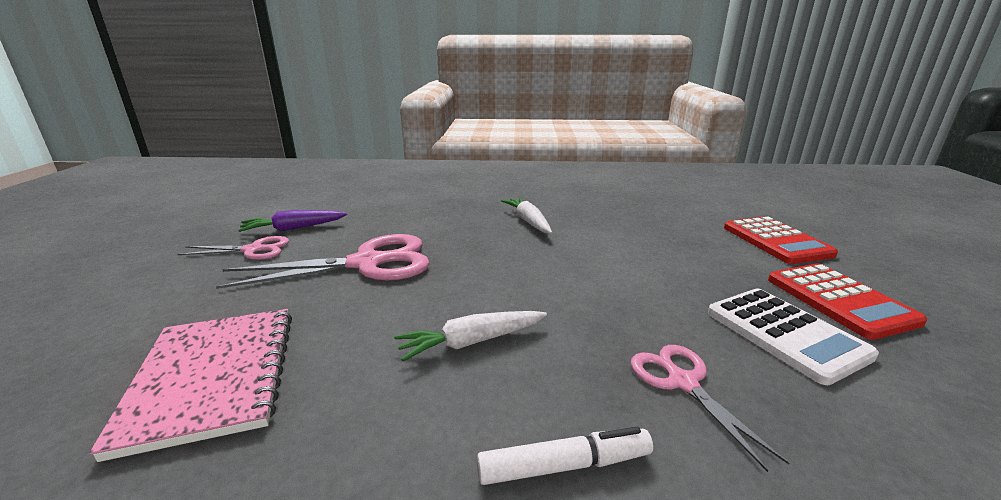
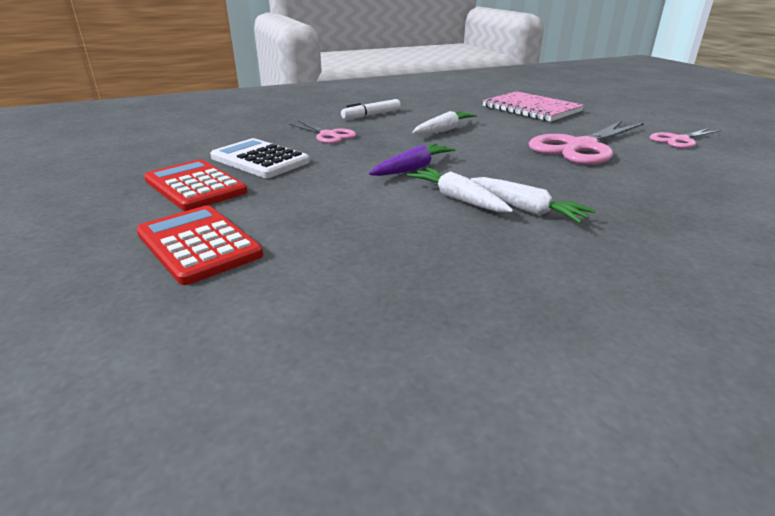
camera: 155 degrees right, 5 degrees up
purple carrot [238,210,347,232] -> purple carrot moved to [369,143,456,176]
none -> white carrot [407,168,513,212]

